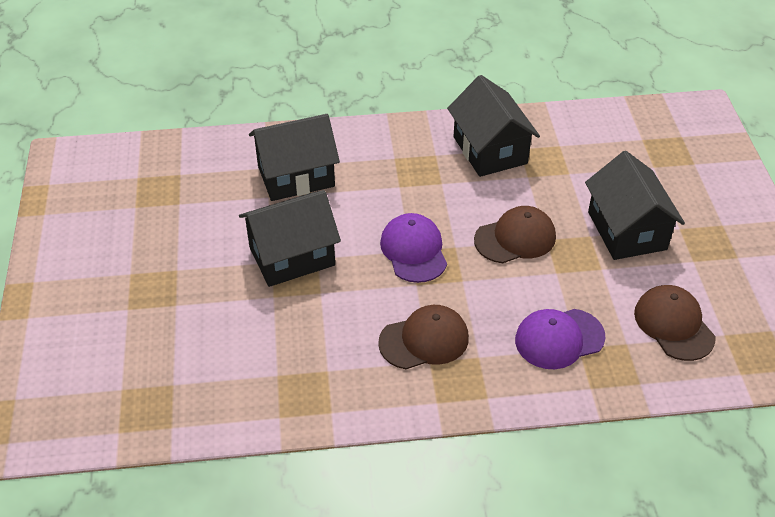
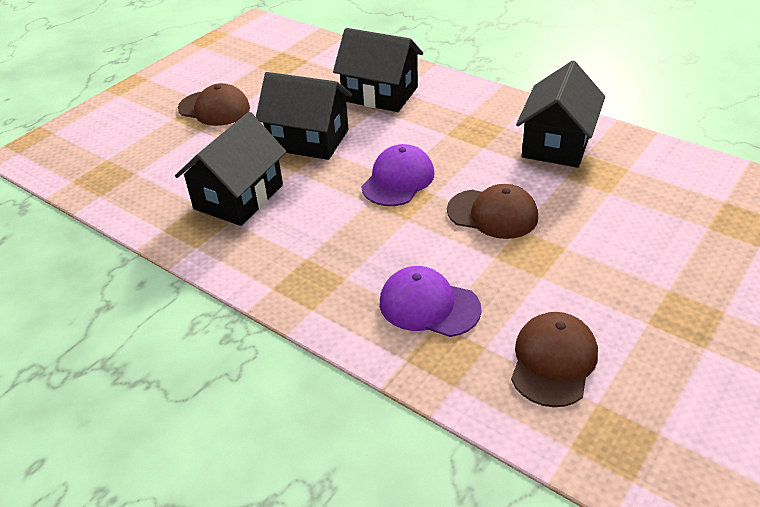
camera: 45 degrees right, 5 degrees down
brown cap [378,305,469,369] -> brown cap moved to [178,83,250,126]
black house [585,151,685,260] -> black house moved to [175,112,287,226]

